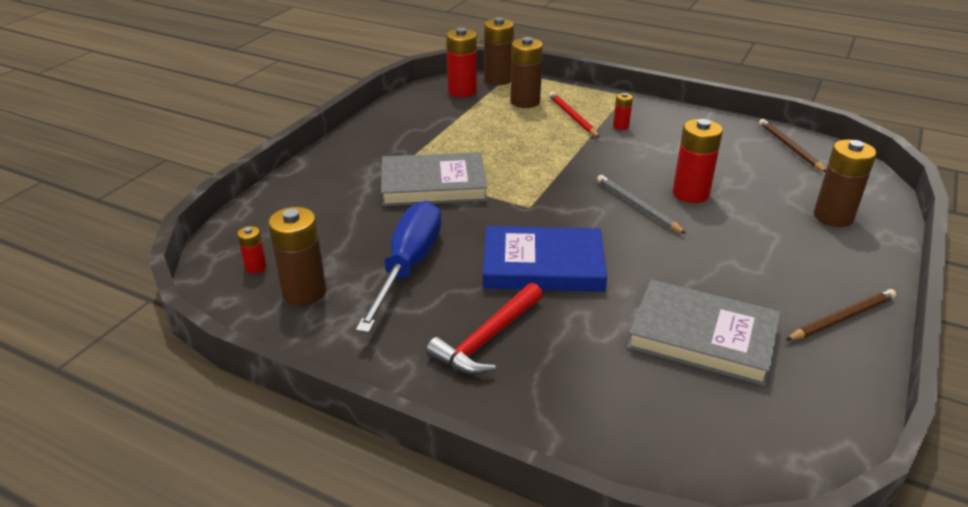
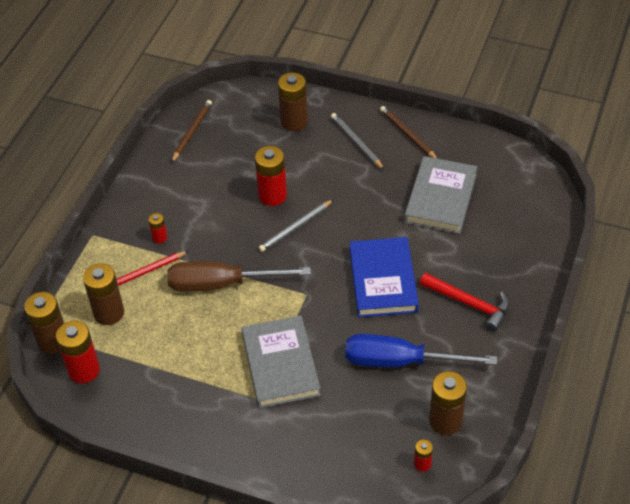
camera: 95 degrees left, 15 degrees up
brown pencil [759,119,826,172] -> brown pencil turned 135 degrees clockwise [171,100,212,163]
none -> brown screwdriver [167,261,311,292]
none -> grey pencil [331,113,384,170]

